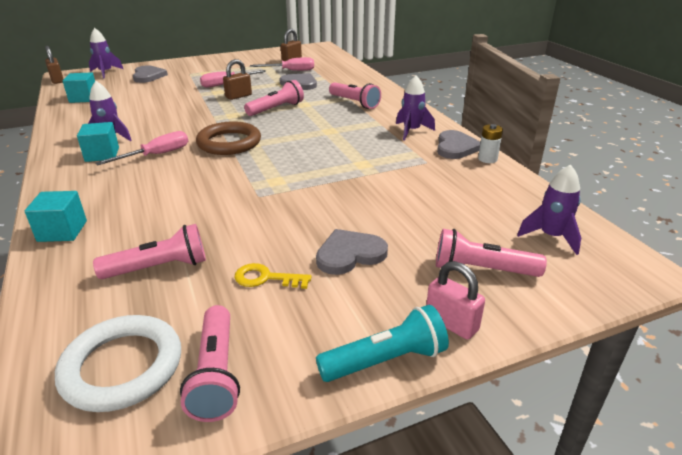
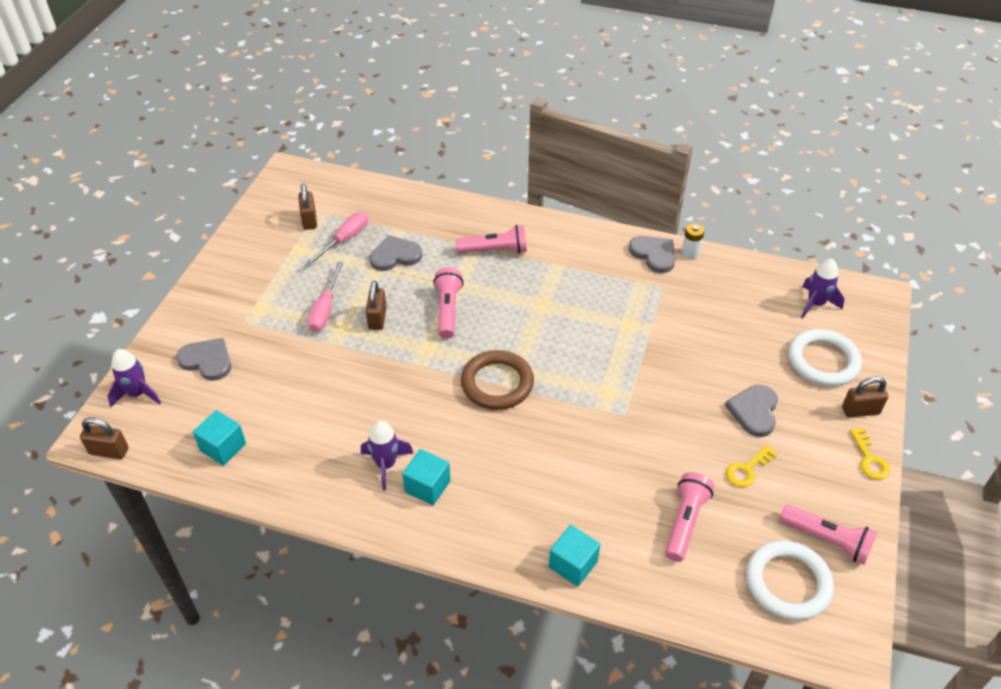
camera: 50 degrees left, 15 degrees up
pink screwdriver [95,131,188,165] -> none
turquoise flashlight [316,305,449,382] -> yellow key [850,428,890,480]
purple rocket [396,76,435,140] -> none
pink padlock [426,261,485,340] -> brown padlock [842,376,888,418]
pink flashlight [436,229,547,277] -> white ring [788,329,862,386]

